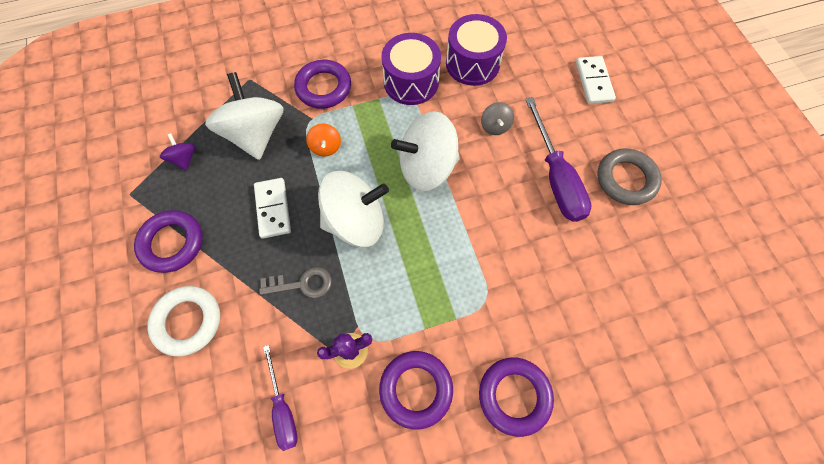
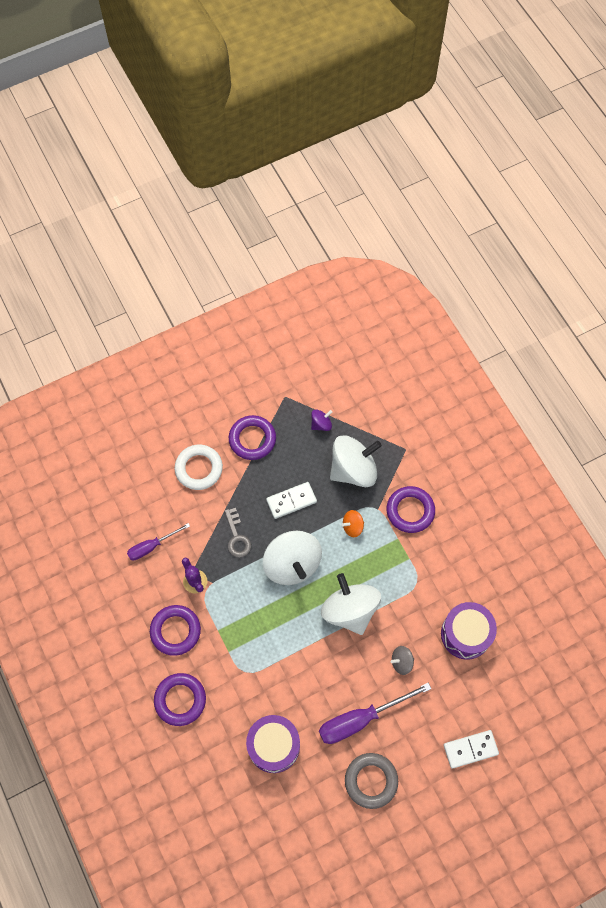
camera: 80 degrees right, 0 degrees up
purple drum [381,33,441,105] -> purple drum moved to [246,715,300,773]

